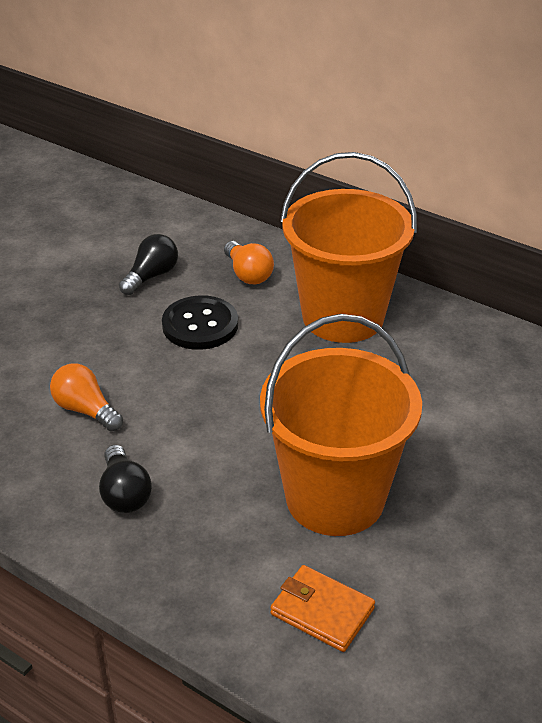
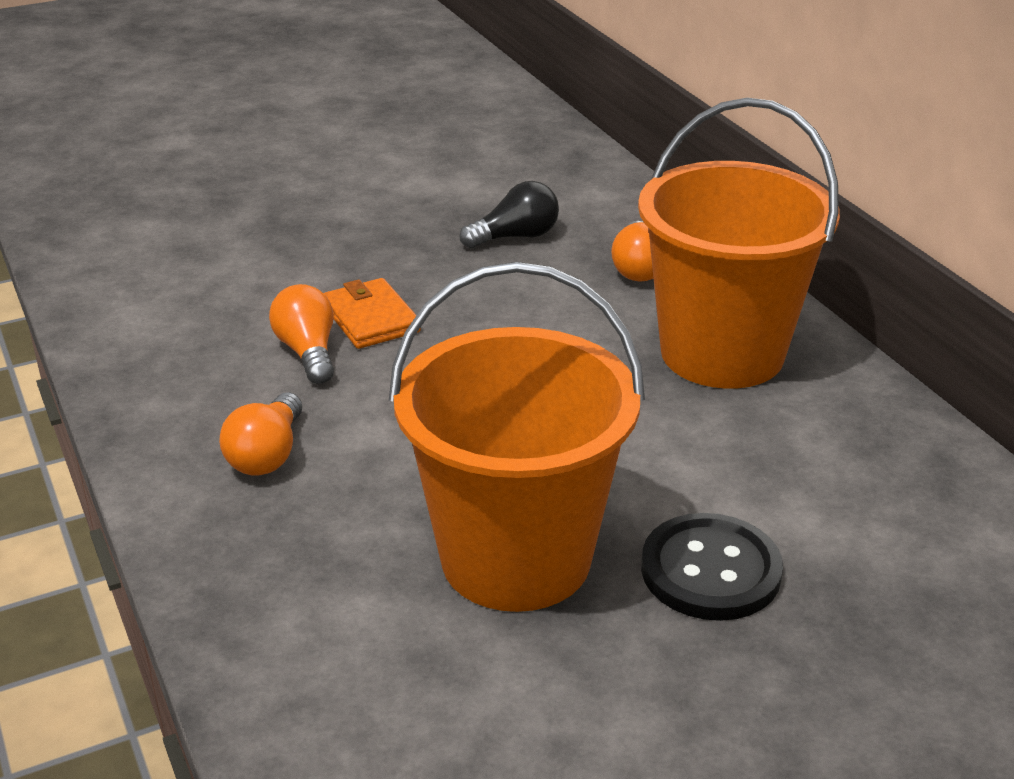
camera: 30 degrees right, 5 degrees down
black light bulb [99,445,152,513] -> orange light bulb [219,392,302,476]
black button [162,295,238,350] -> black button moved to [641,513,783,621]
orange wallet [271,565,375,652] -> orange wallet moved to [323,278,421,349]

